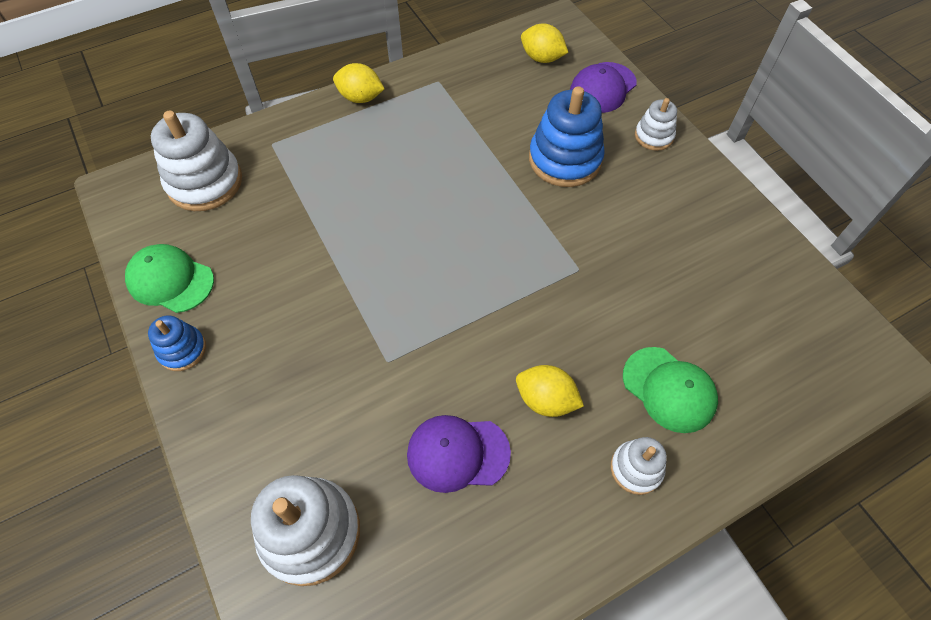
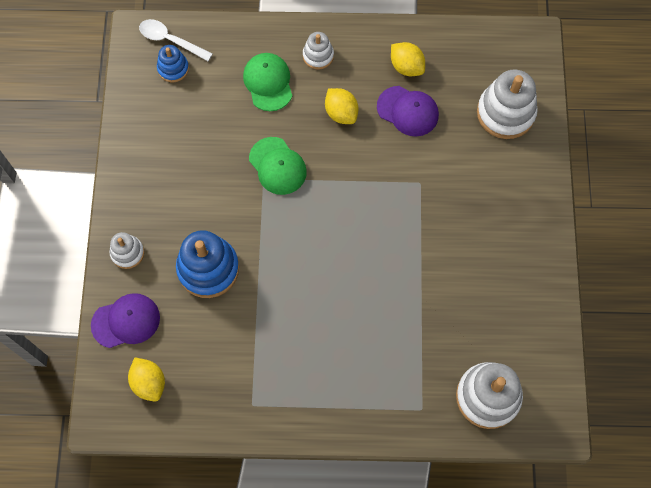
camera: 150 degrees left, 10 degrees up
green cap [125,244,214,313] -> green cap moved to [249,137,307,195]
blue stacking toy [148,315,206,371] -> blue stacking toy moved to [157,45,189,82]
yellow lemon [333,63,385,103] -> yellow lemon moved to [391,42,425,76]
none -> white spoon [139,19,213,61]

